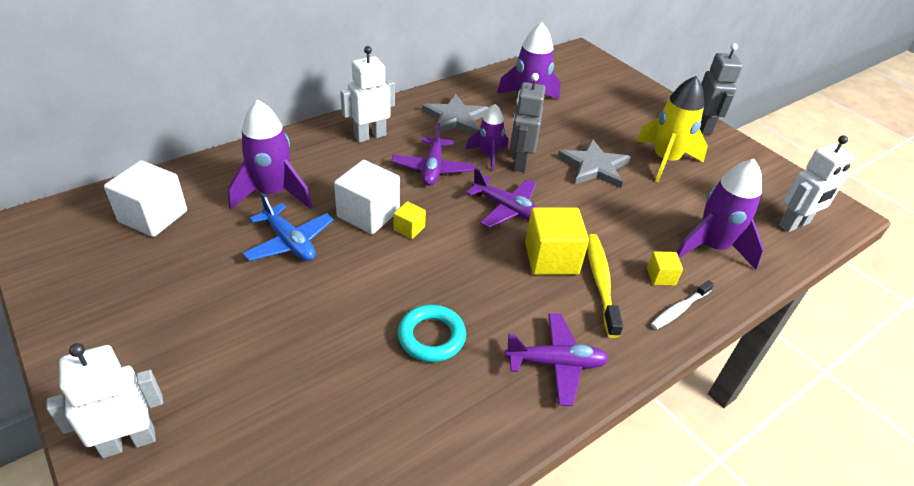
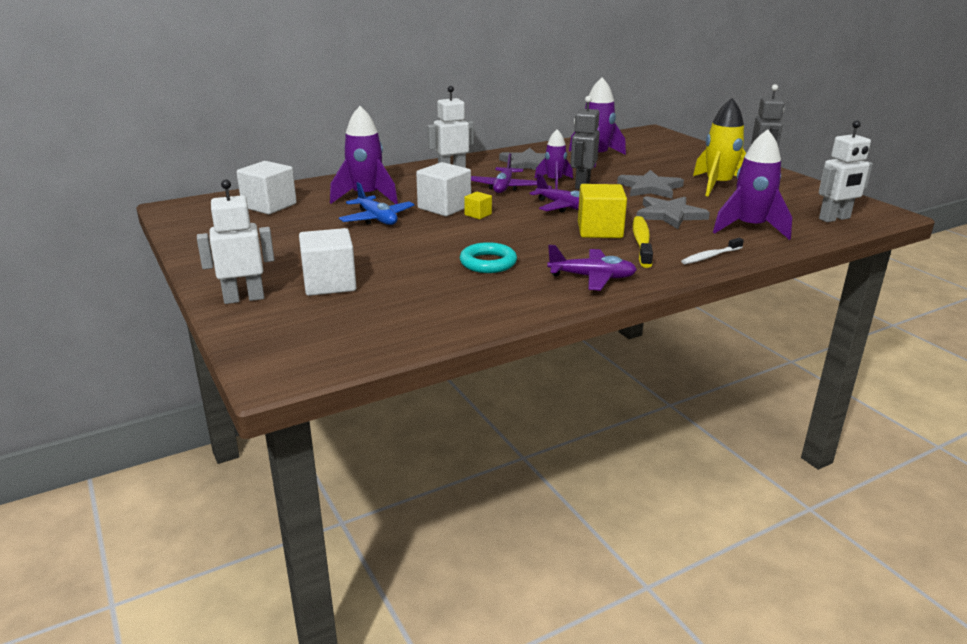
camera: 10 degrees right, 15 degrees down
yellow cube [647,251,683,286] -> none
none -> white cube [299,228,357,296]
none -> grey star [636,196,710,229]

